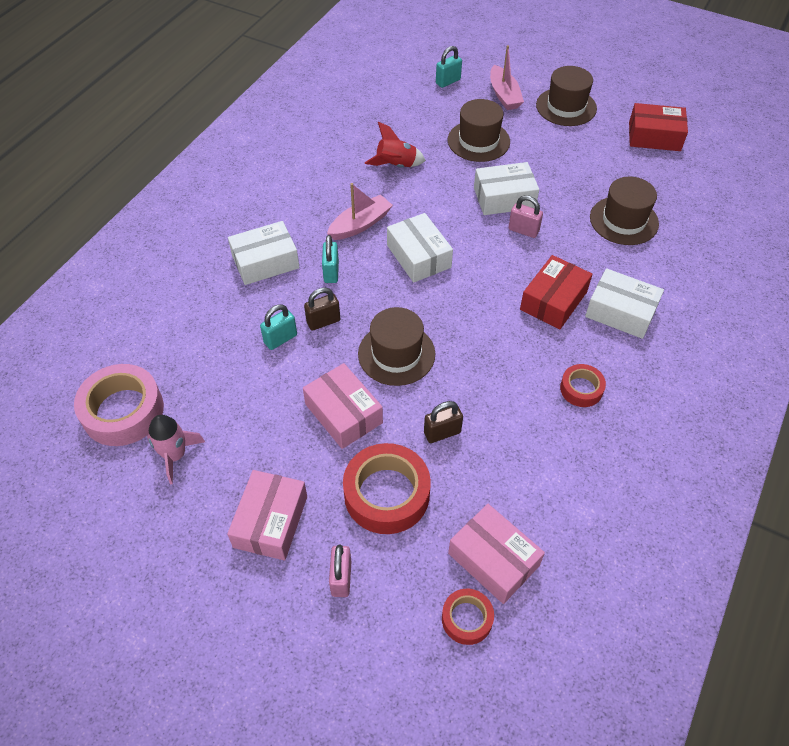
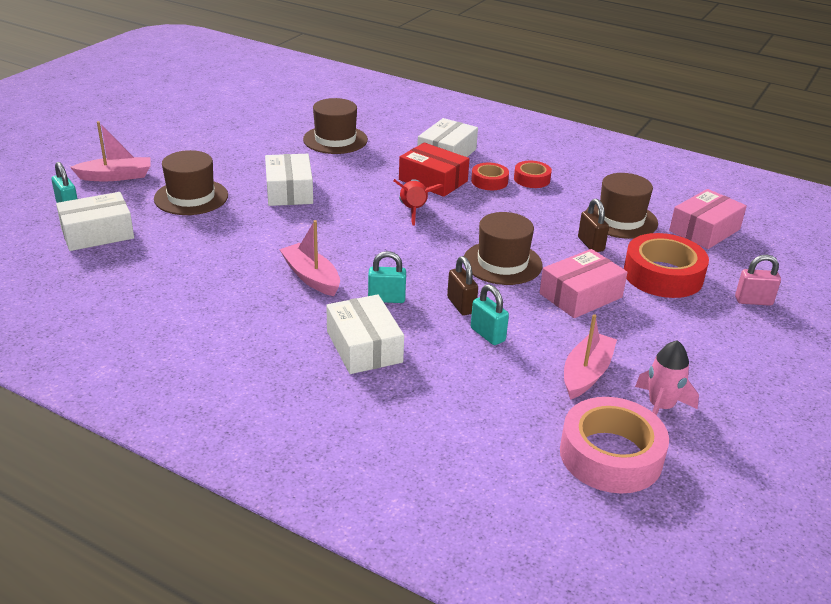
camera: 90 degrees left, 20 degrees down
pink box [227,470,307,560] -> none
red rocket [365,122,426,167] -> red rocket moved to [393,179,443,226]
white box [387,213,453,283] -> white box moved to [56,192,134,251]
red tape [442,589,494,645] -> red tape moved to [471,163,509,190]
pink padlock [508,195,543,238] -> none
brown hat [536,66,597,126] -> brown hat moved to [586,173,658,239]
red box [629,103,688,151] -> none
none -> pink boat [564,314,617,400]

